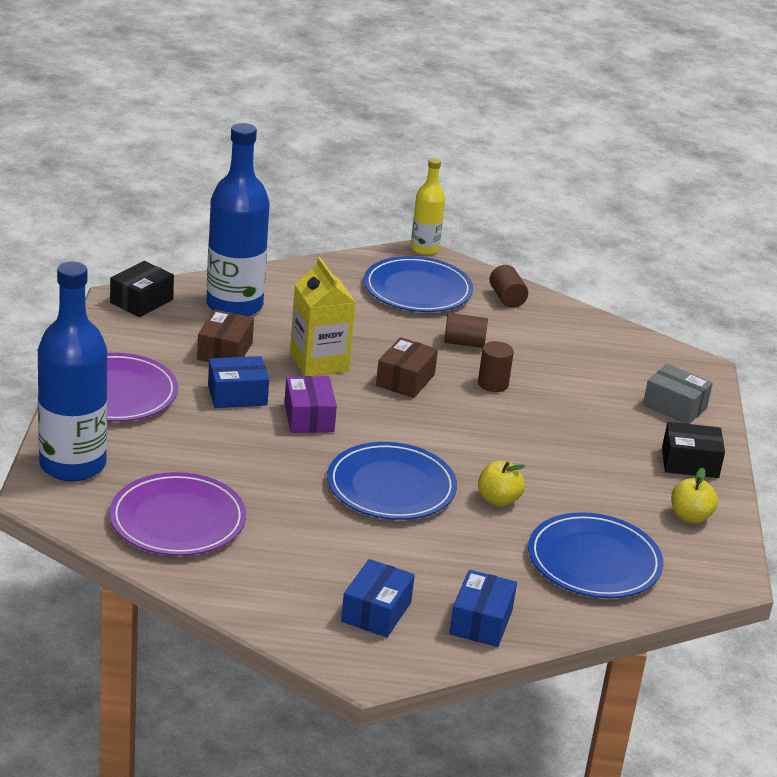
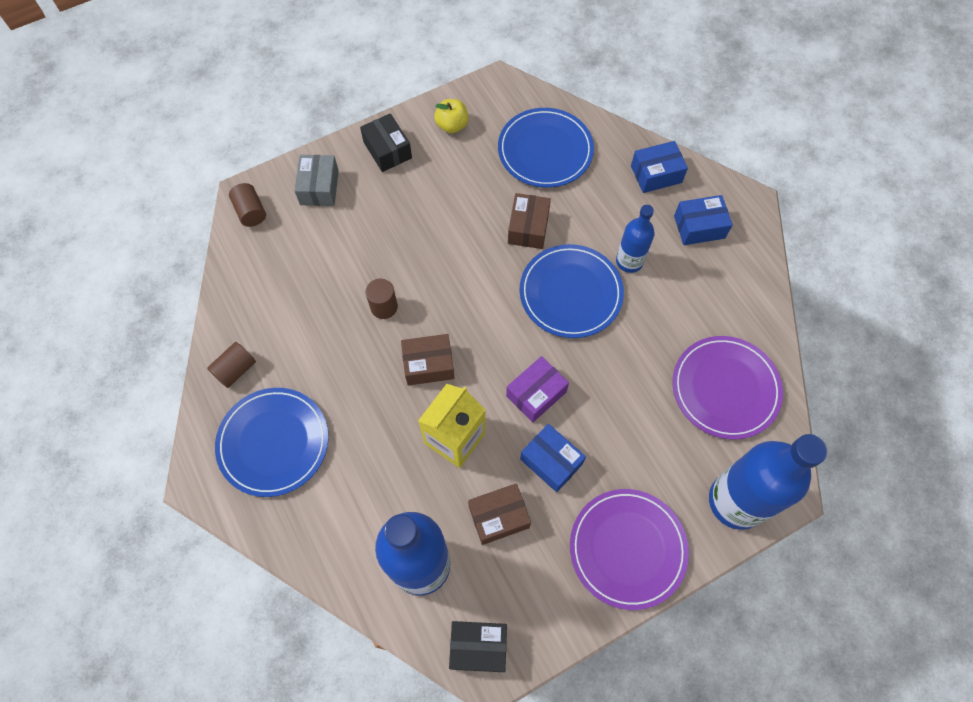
camera: 120 degrees left, 35 degrees up
yellow bottle [411,158,445,255] -> none
brown cylinder [444,313,488,348] -> brown cylinder moved to [229,183,266,227]
yellow apple [478,461,525,507] -> brown box [508,193,551,249]
none -> blue bottle [616,205,655,273]

